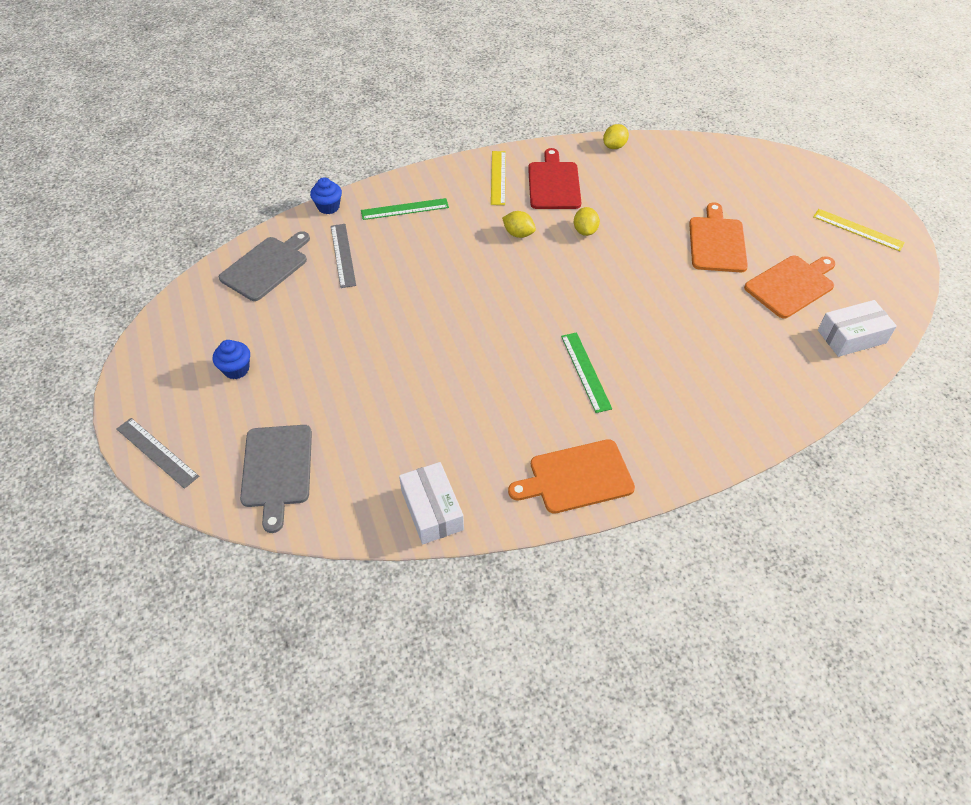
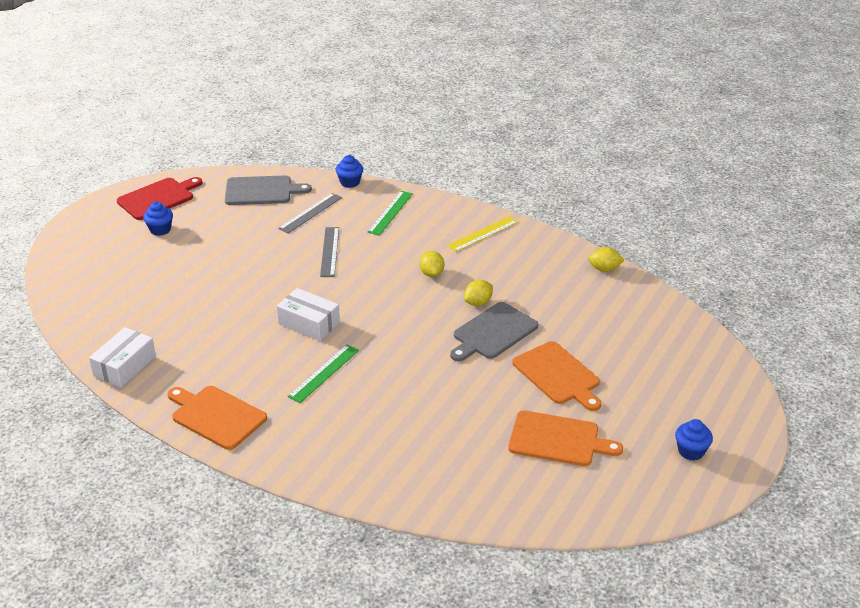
camera: 50 degrees right, 15 degrees down
grey ruler [117,418,199,489] -> grey ruler moved to [320,227,339,277]
grey cutting board [240,425,312,533] -> grey cutting board moved to [450,302,538,361]
green ruler [361,198,449,220] -> green ruler turned 75 degrees clockwise [368,191,413,236]
red cutting board [528,148,581,209] -> red cutting board moved to [117,177,203,220]
orange cutting board [689,202,748,272] -> orange cutting board turned 90 degrees clockwise [512,341,601,411]
yellow ruler [813,209,905,251] -> blue cupcake [675,419,713,461]
white box [818,300,897,357] -> white box moved to [277,288,340,341]

